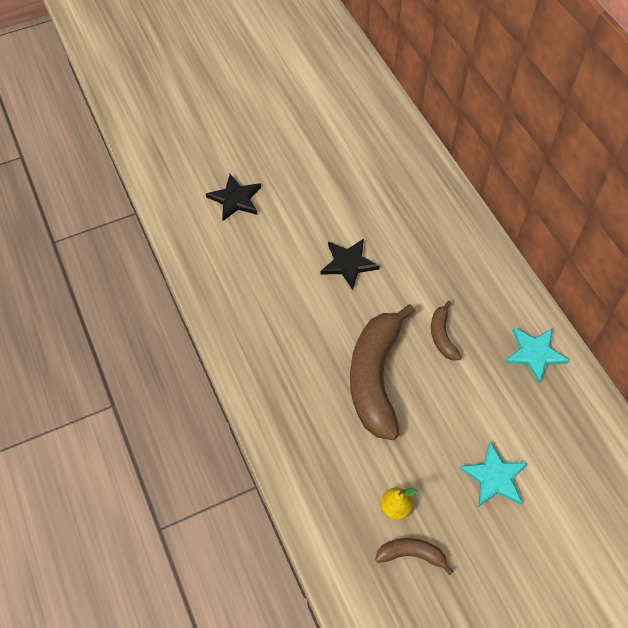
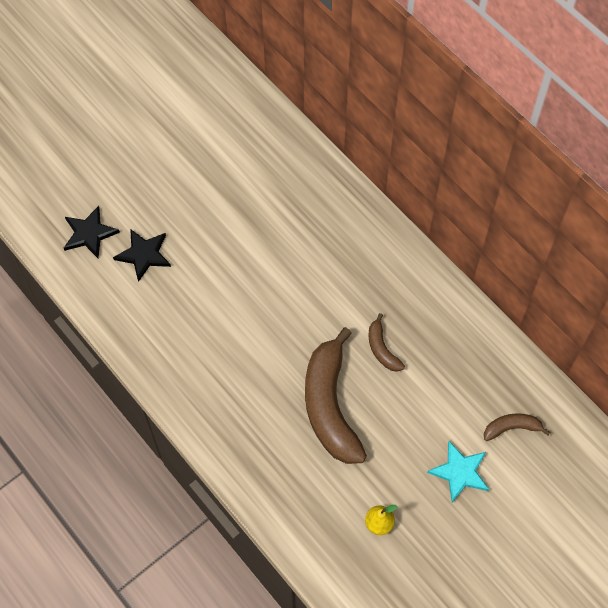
camera: 15 degrees left, 5 degrees up
black star [320,239,380,290] -> black star moved to [64,206,120,258]
brown banana [375,538,453,575] -> brown banana moved to [484,413,550,441]
turquoise star [505,328,569,383] -> none

